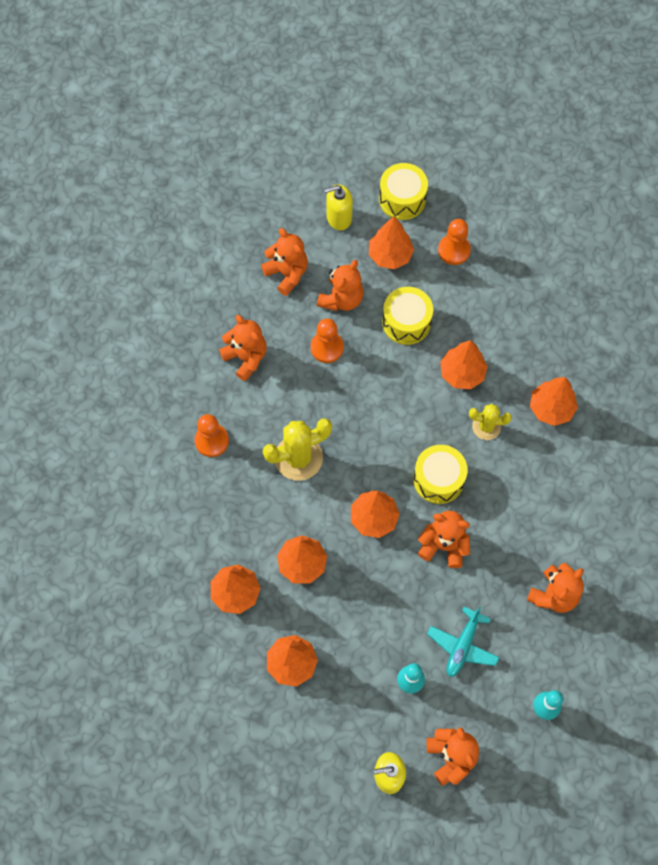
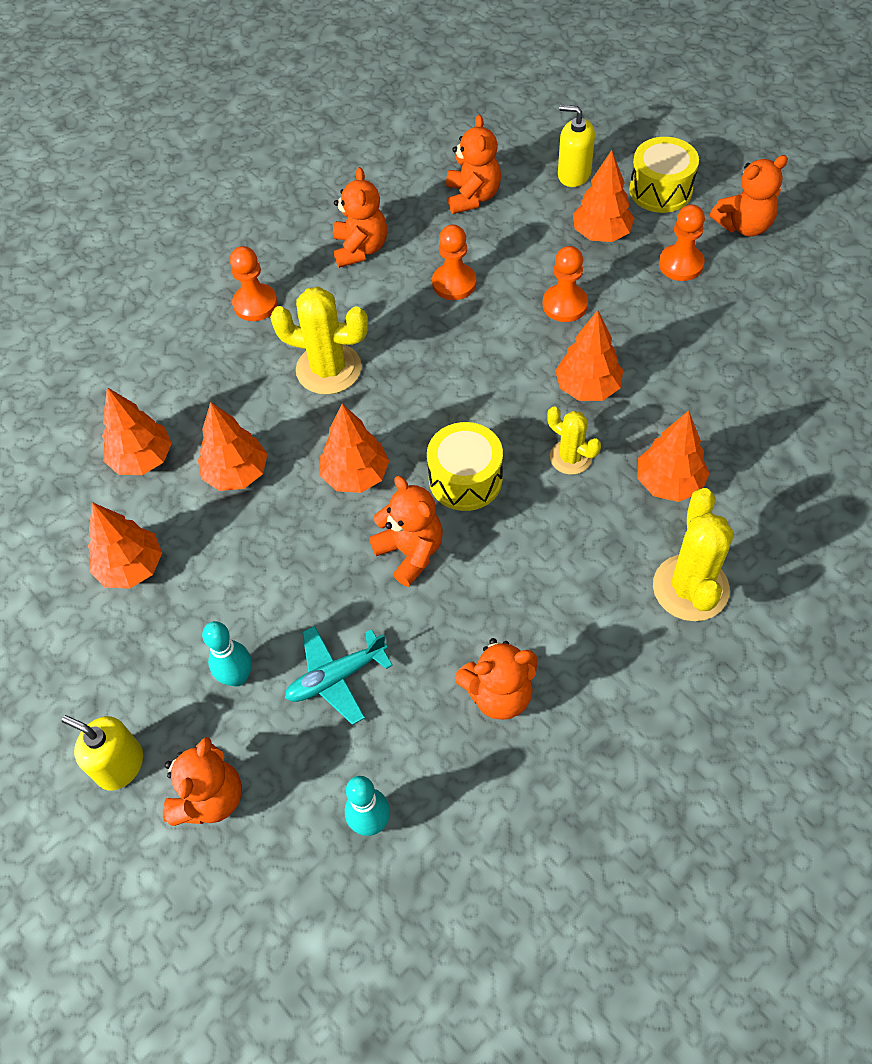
camera: 40 degrees right, 10 degrees down
orange teddy bear [317,260,364,311] -> orange teddy bear moved to [710,155,788,236]
yellow drum [382,287,433,345] -> orange pawn [543,246,588,322]
none -> yellow cactus [653,488,734,621]

